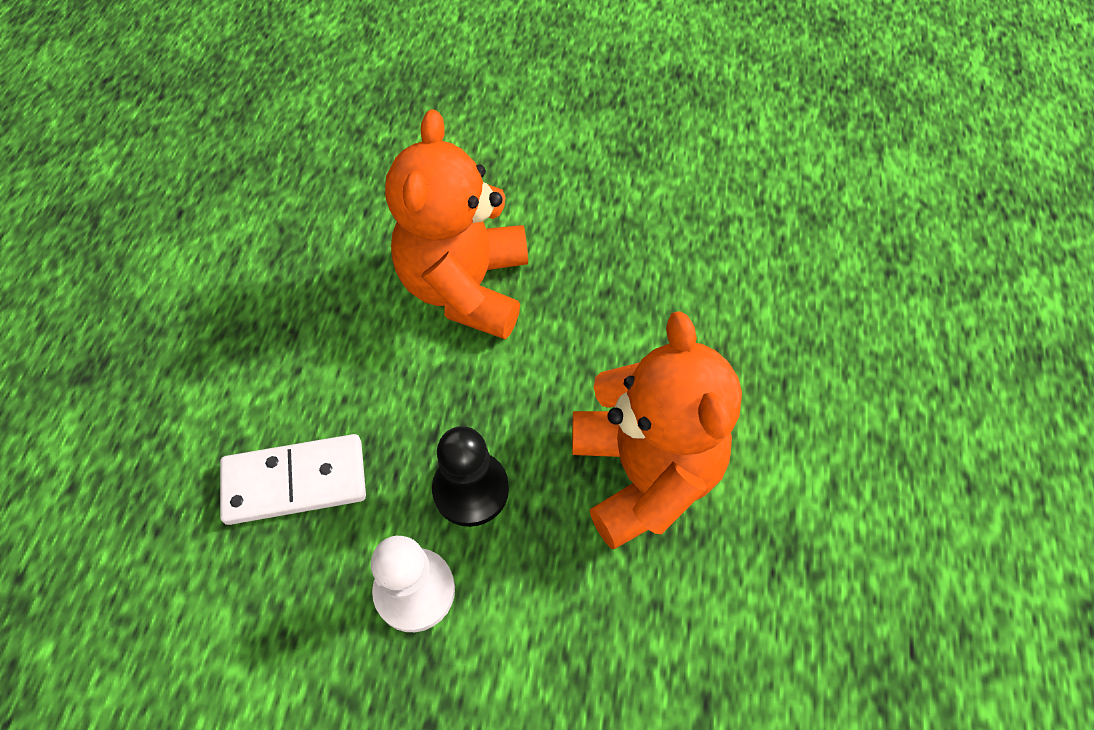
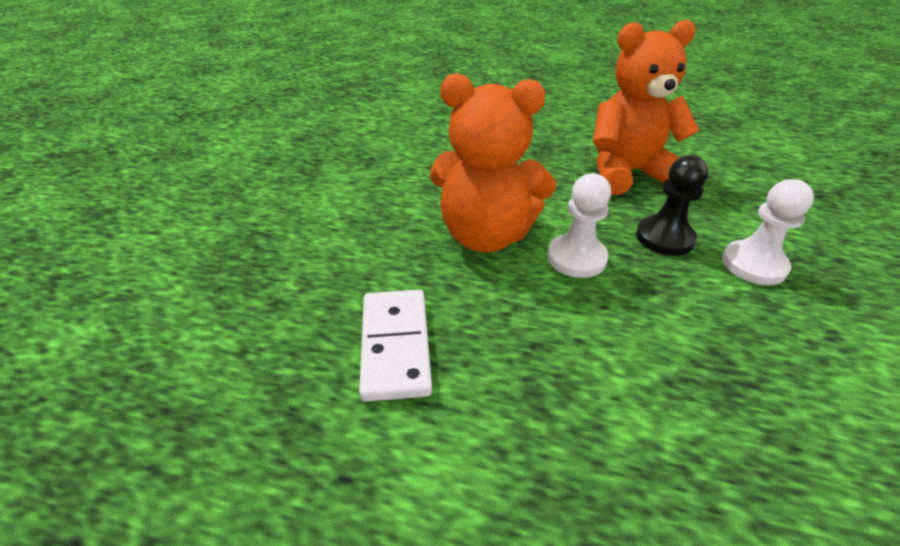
camera: 85 degrees left, 20 degrees down
white domino [220,434,366,525] -> white domino moved to [359,290,432,402]
none -> white pawn [547,173,611,278]

